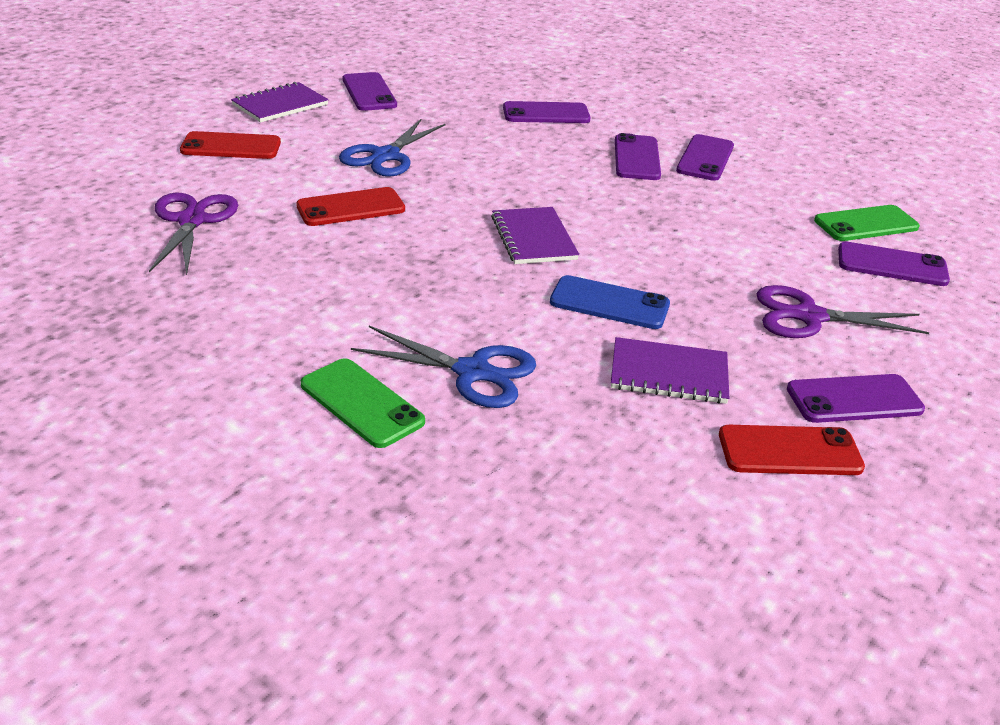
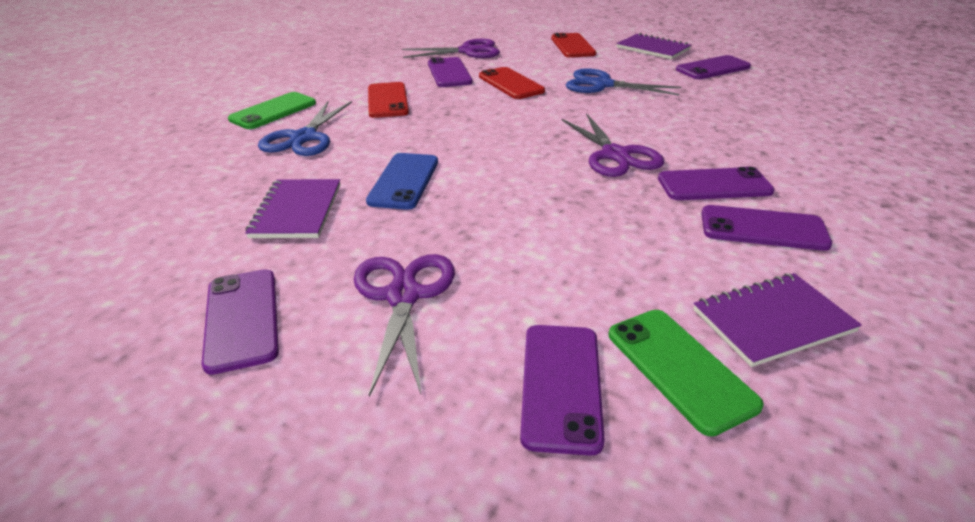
camera: 85 degrees right, 0 degrees up
purple notebook [491,207,579,264] -> purple notebook moved to [693,273,862,367]
purple phone [503,101,591,123] -> purple phone moved to [428,57,472,87]
red phone [719,425,865,475] -> red phone moved to [368,82,409,118]
none -> purple scissors [562,113,664,177]

